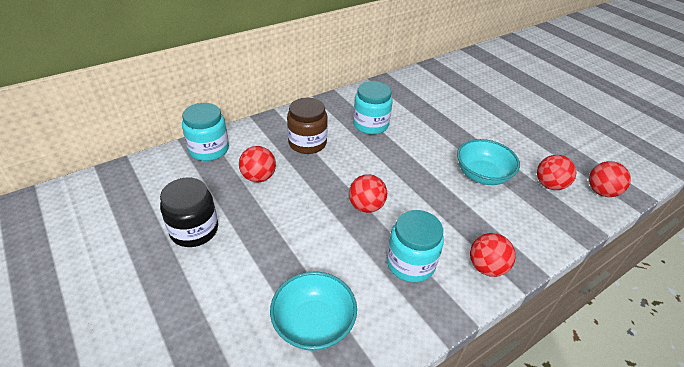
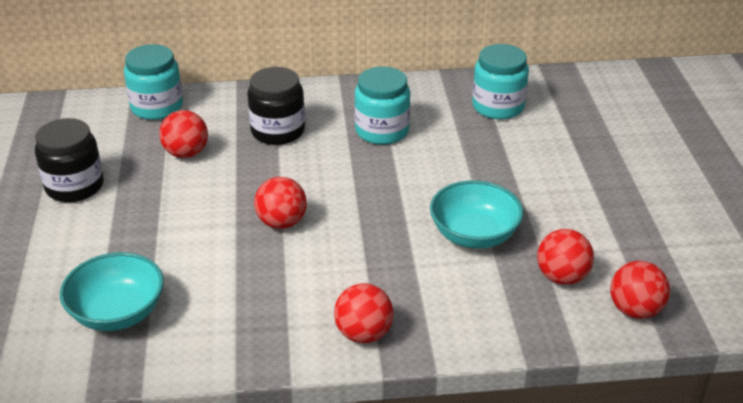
camera: 30 degrees right, 5 degrees down
brown jar [287,98,328,154] -> black jar [247,67,305,145]
turquoise jar [387,210,444,282] -> turquoise jar moved to [472,44,529,119]

